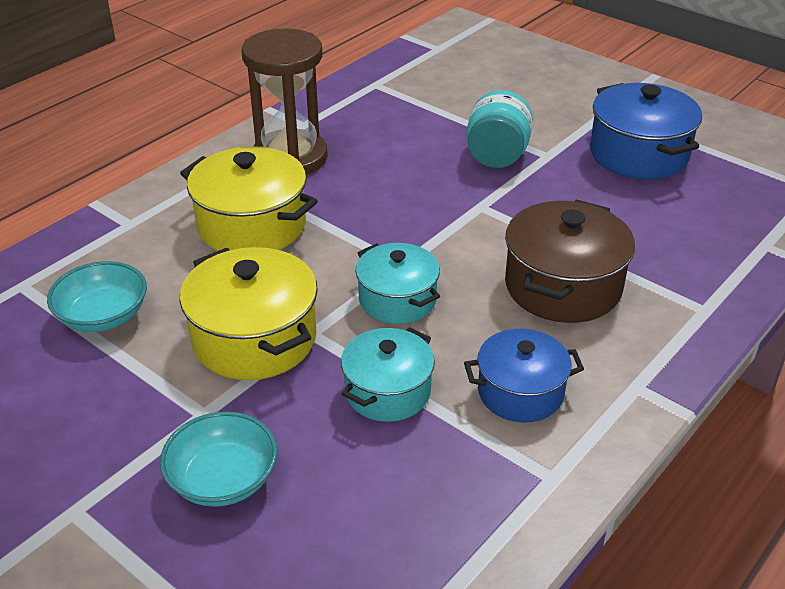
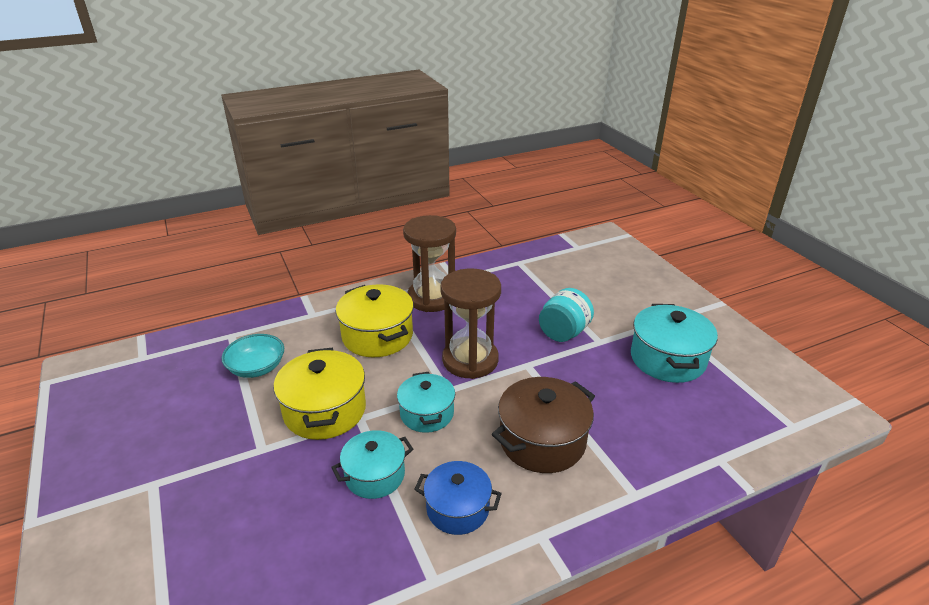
camera: 25 degrees right, 5 degrees down
turquoise bowl [160,411,277,507] -> none
blue pot [590,83,702,180] -> turquoise pot [631,304,718,383]
none -> brown hourglass [440,268,501,379]

